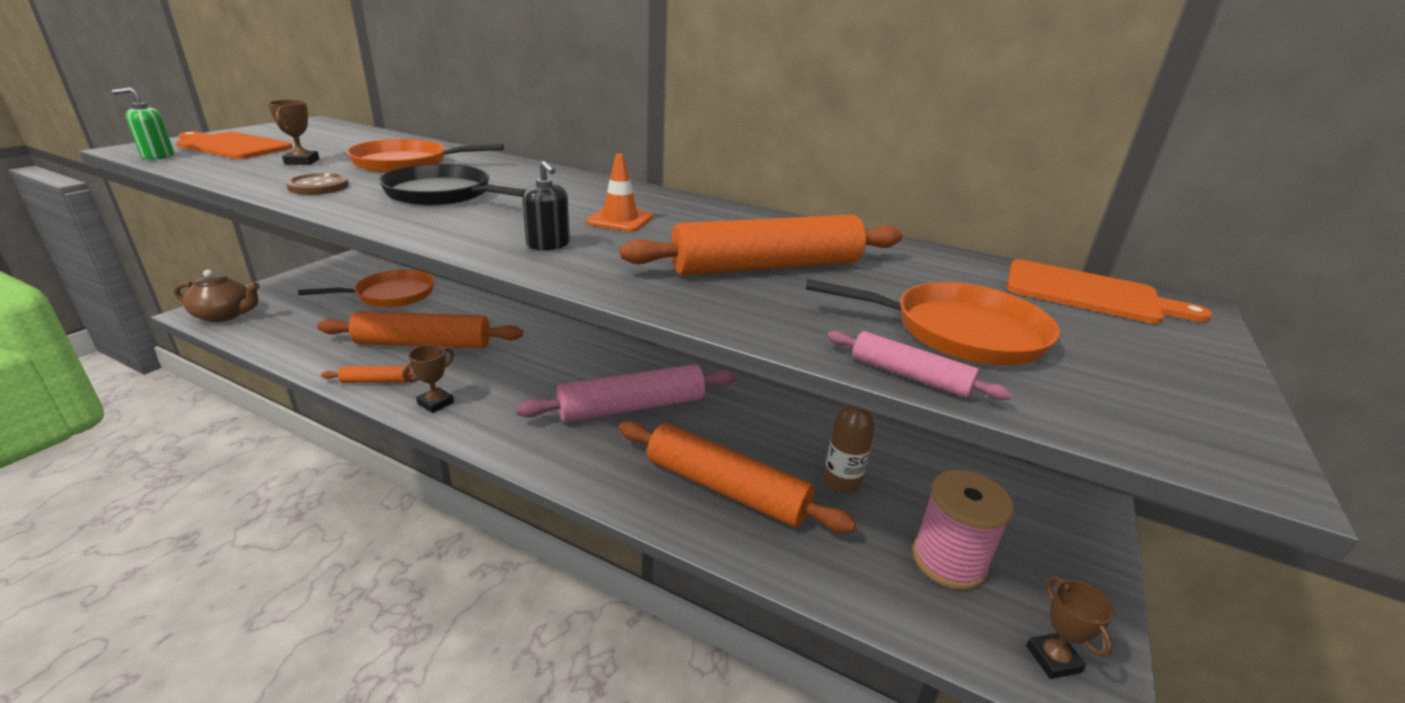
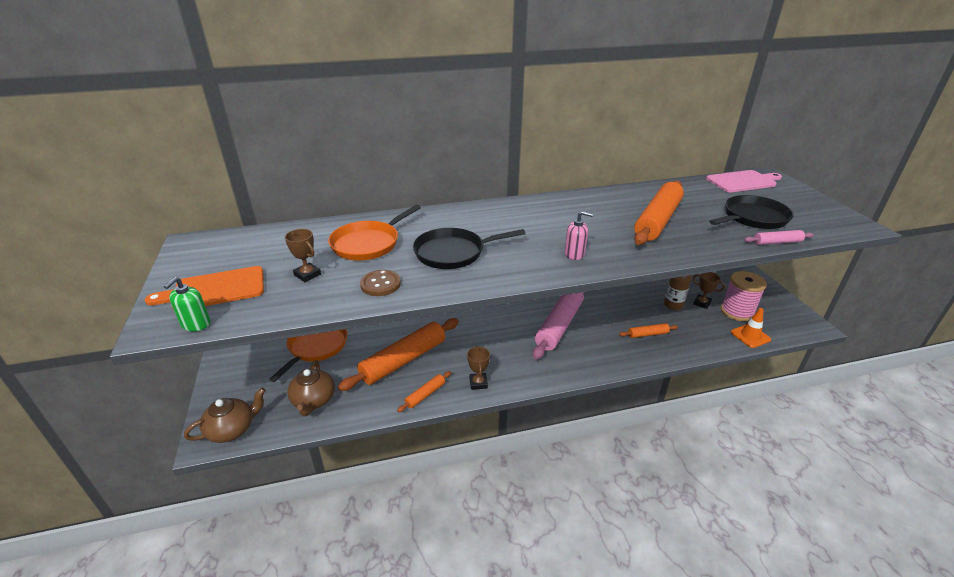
camera: 40 degrees left, 5 degrees up
black soap dispenser [522,161,570,250] -> pink soap dispenser [565,211,593,260]
orange traffic cone [586,154,653,232] -> orange traffic cone moved to [731,308,771,348]
orange rolling pin [619,421,856,533] -> orange rolling pin [619,323,678,338], size x0.46
orange pan [806,279,1060,365] -> black pan [709,195,794,229]
orange cutting board [1006,259,1212,324] -> pink cutting board [706,170,782,192]
brown trophy [1026,576,1114,679] -> brown trophy moved to [692,272,725,309]
none -> brown teapot [287,360,335,416]

